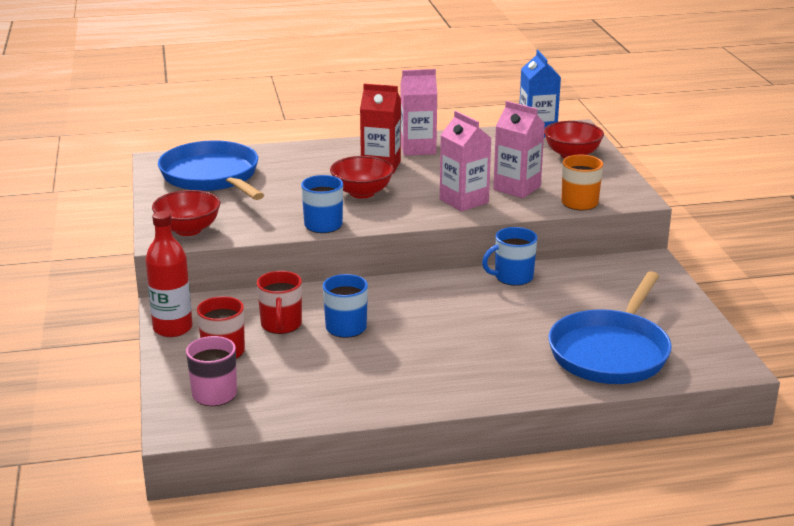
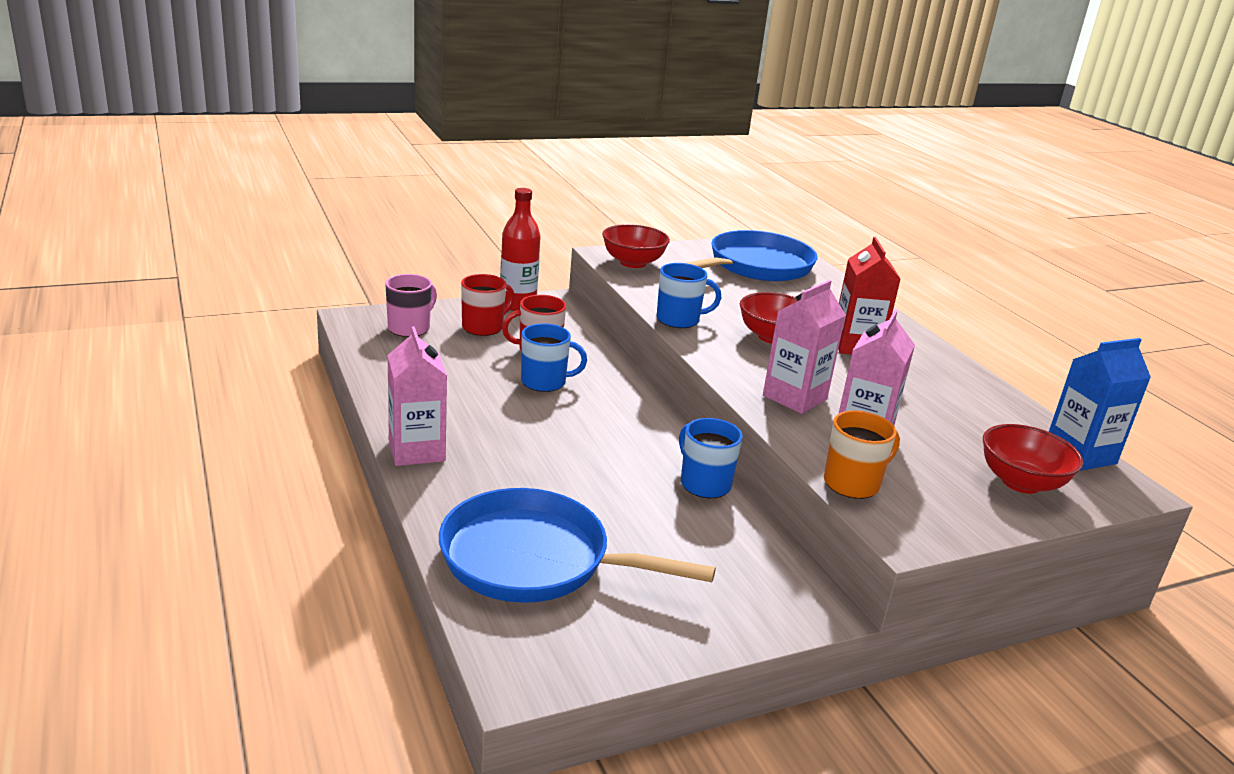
camera: 75 degrees right, 0 degrees up
pink carton [401,69,437,156] -> pink carton moved to [387,326,447,466]

